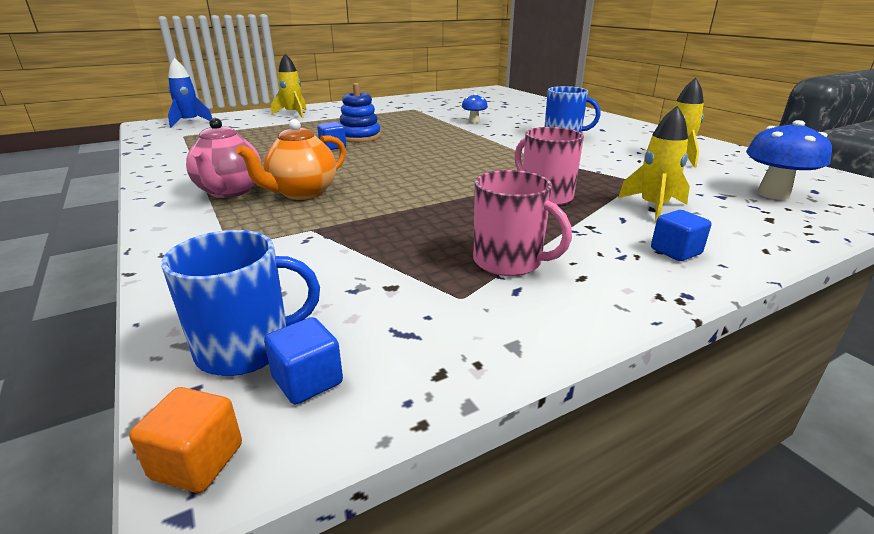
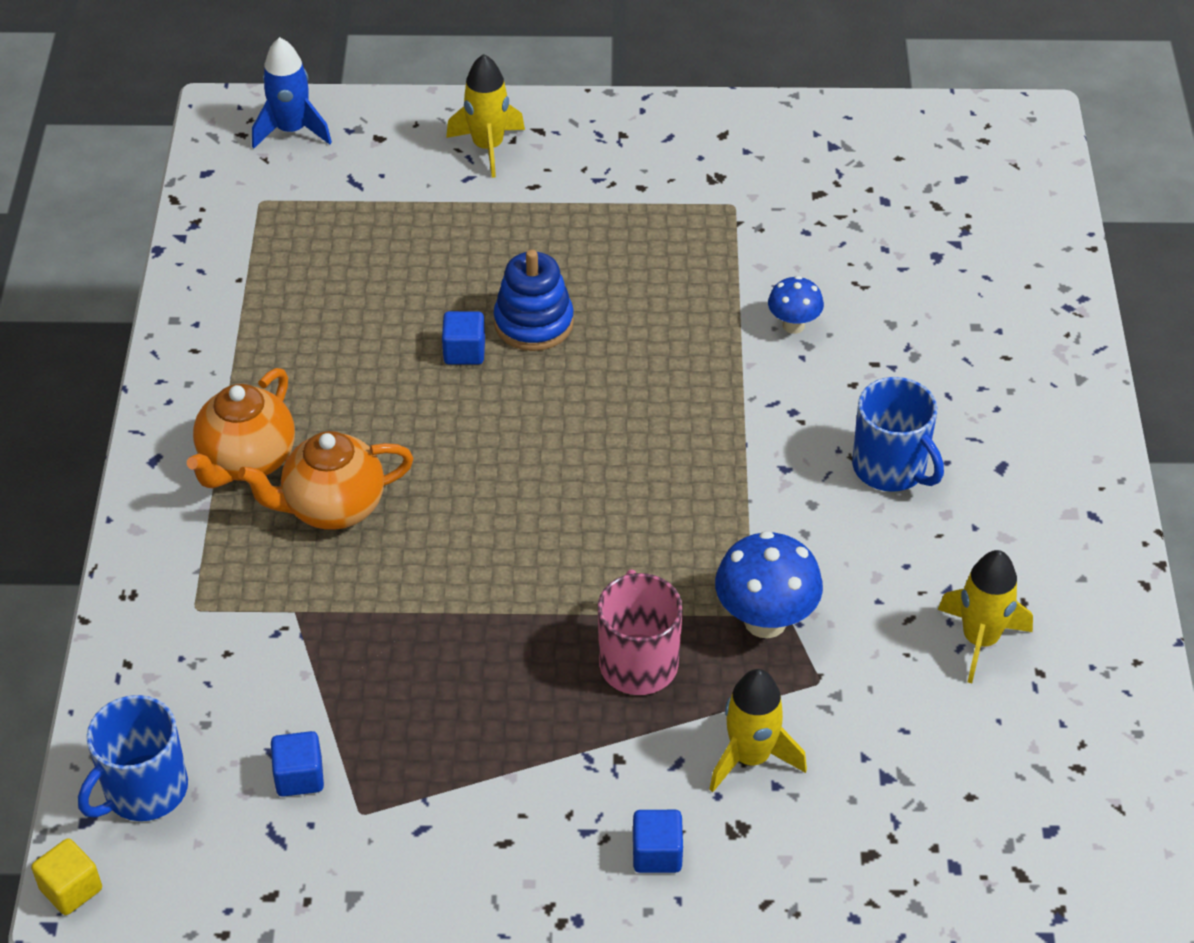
camera: 30 degrees right, 20 degrees up
orange cube [129,387,242,493] -> yellow cube [31,838,102,915]
blue mug [161,230,320,376] -> blue mug turned 120 degrees clockwise [78,695,188,821]
pink teapot [186,118,261,198] -> orange teapot [187,368,295,488]
blue cube [264,317,343,404] -> blue cube moved to [271,731,324,797]
pink mug [473,170,572,276] -> none
blue mushroom [746,120,832,200] -> blue mushroom moved to [715,531,823,638]

